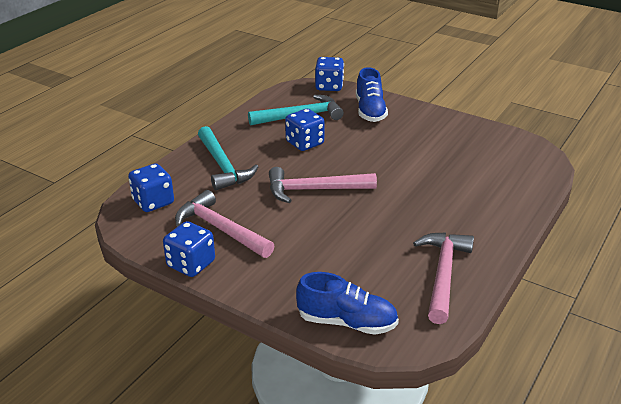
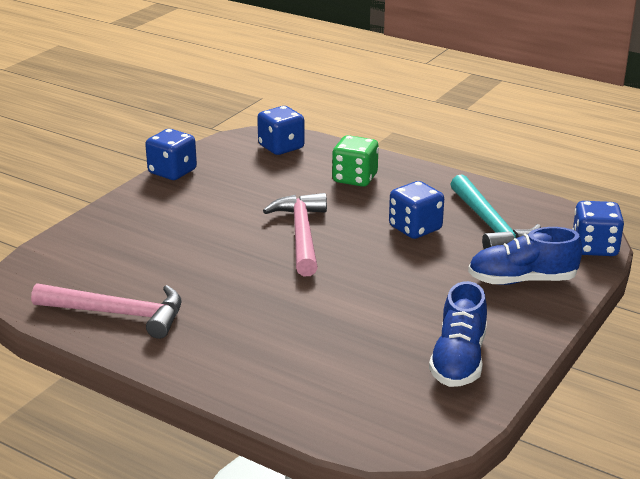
camera: 90 degrees right, 5 degrees down
pink hammer [175,190,275,258] -> none
turquoise hammer [198,126,259,190] -> green dice [332,135,379,187]
blue shoe [296,272,399,335] -> blue shoe moved to [429,281,487,387]

